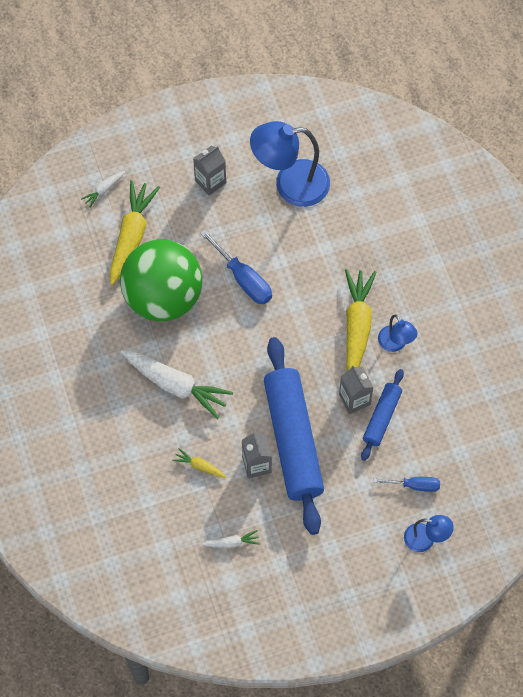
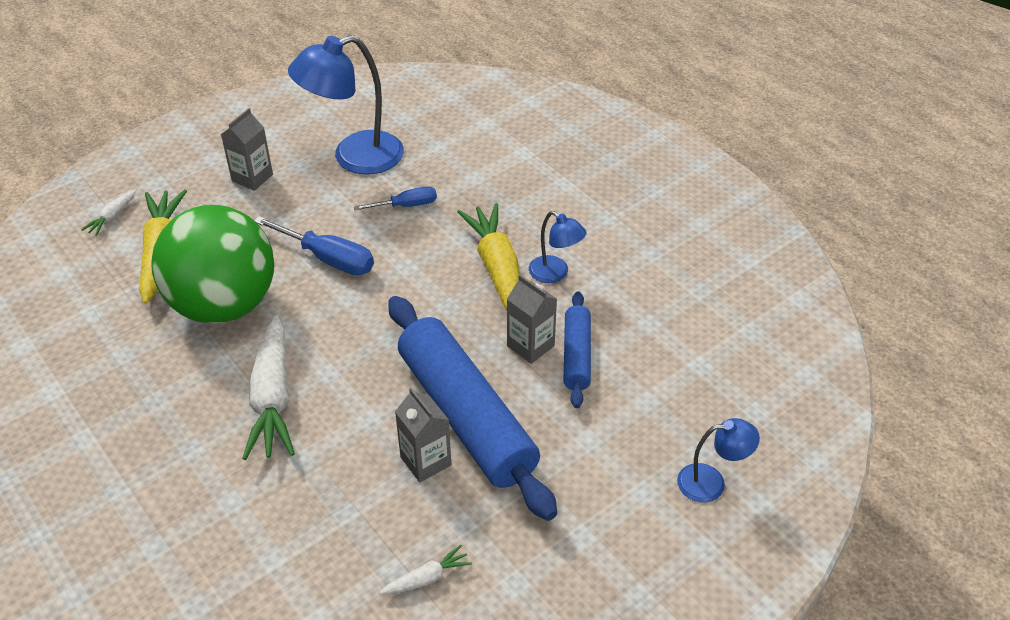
camera: 20 degrees left, 20 degrees down
white carrot [121,350,233,419] -> white carrot turned 75 degrees clockwise [242,315,295,460]
yellow carrot [172,448,226,478] -> none
blue screwdriver [373,477,440,492] -> blue screwdriver moved to [354,186,437,210]

